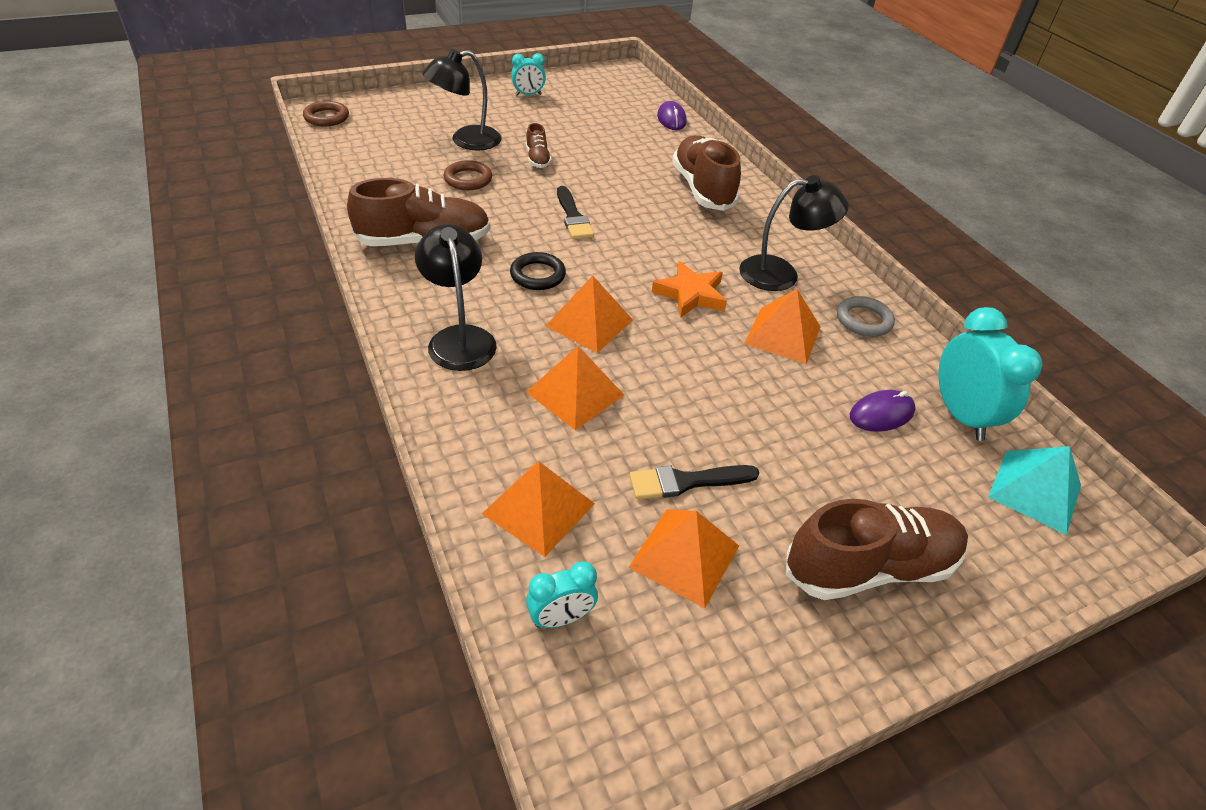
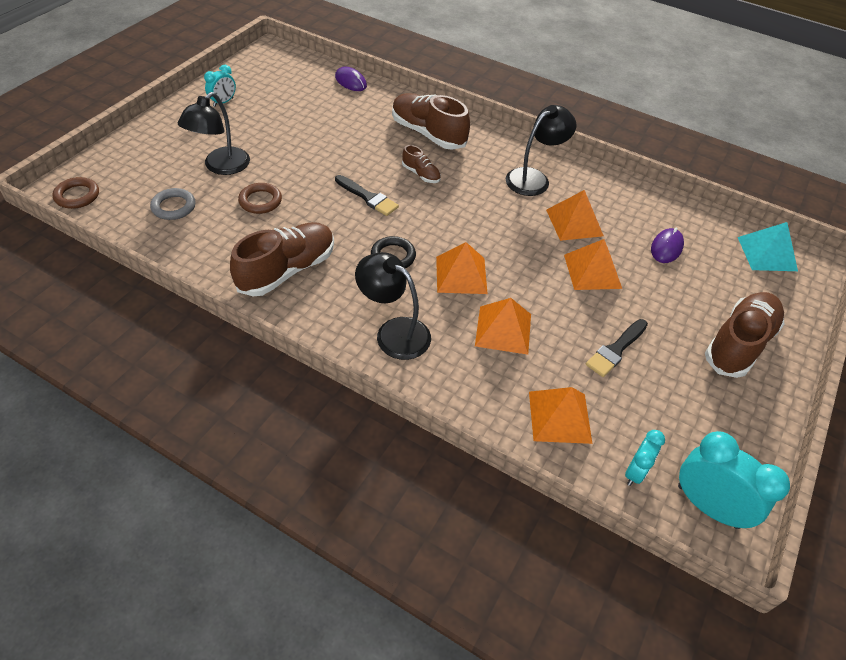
camera: 35 degrees left, 5 degrees up
brown shoe [526,123,552,168] -> brown shoe moved to [402,145,441,183]
orange pyramid [628,509,739,608] -> orange pyramid moved to [564,239,622,290]
orange star [652,261,727,318] -> none
grey ring [837,296,895,337] -> grey ring moved to [150,188,195,220]
turquoise clock [938,307,1042,441] -> turquoise clock moved to [678,431,790,529]

